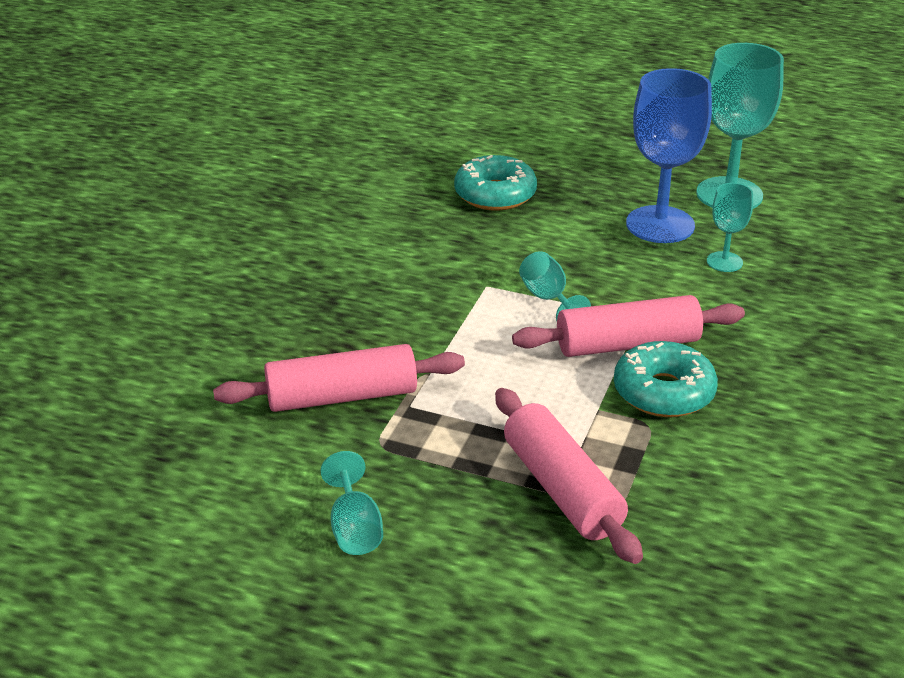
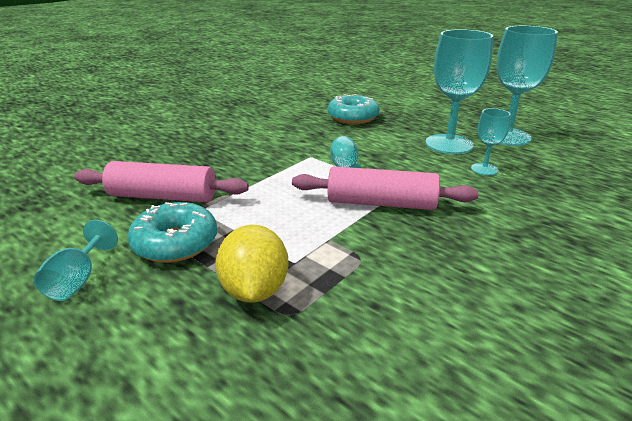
camera: 20 degrees right, 5 degrees down
pink rolling pin [495,388,643,564] -> yellow lemon [215,225,288,303]
turquoise donut [614,341,718,417] -> turquoise donut moved to [128,202,217,263]
blue goblet [626,68,712,243] -> turquoise goblet [425,29,493,154]

